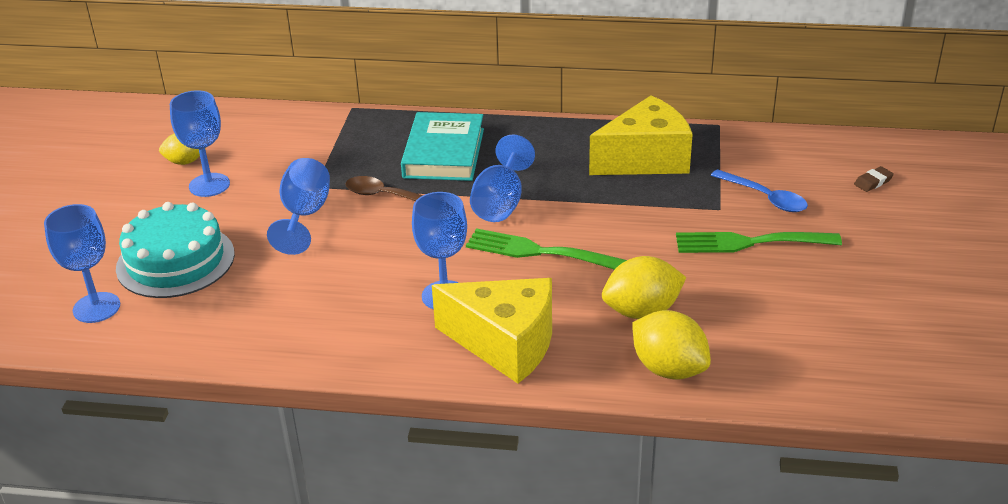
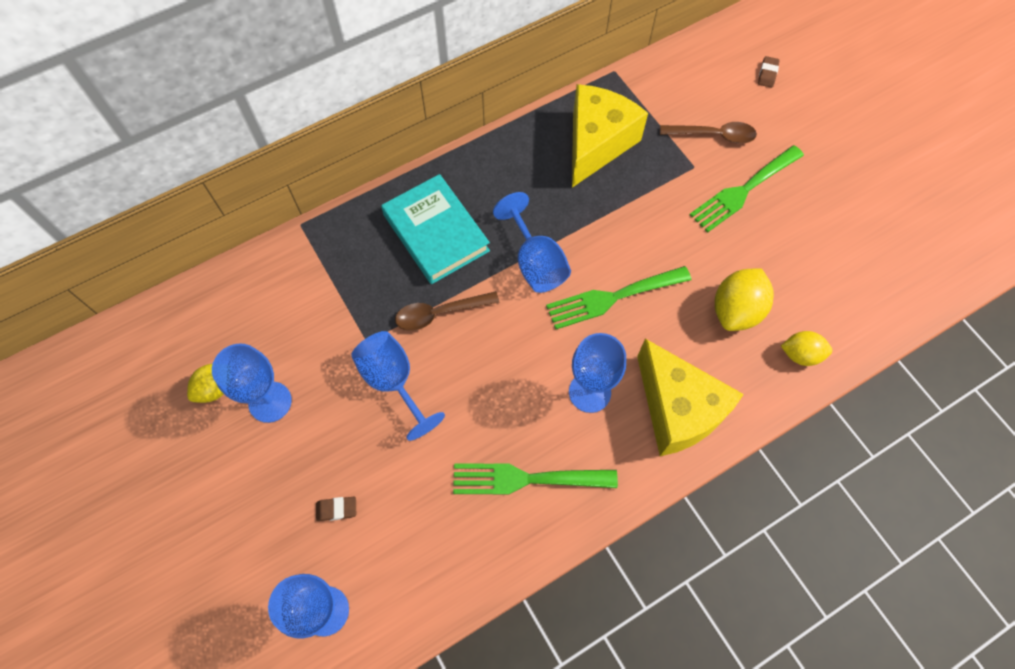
camera: 40 degrees left, 30 degrees up
turquoise cake [116,202,235,298] -> brown eraser [316,497,356,521]
yellow cheese [432,278,552,384] -> yellow cheese turned 75 degrees clockwise [637,339,744,456]
yellow lemon [632,310,711,379] -> yellow lemon [781,331,832,366], size x0.63
blue spoon [711,169,808,212] -> brown spoon [660,122,757,144]
none -> green fork [453,463,618,495]

